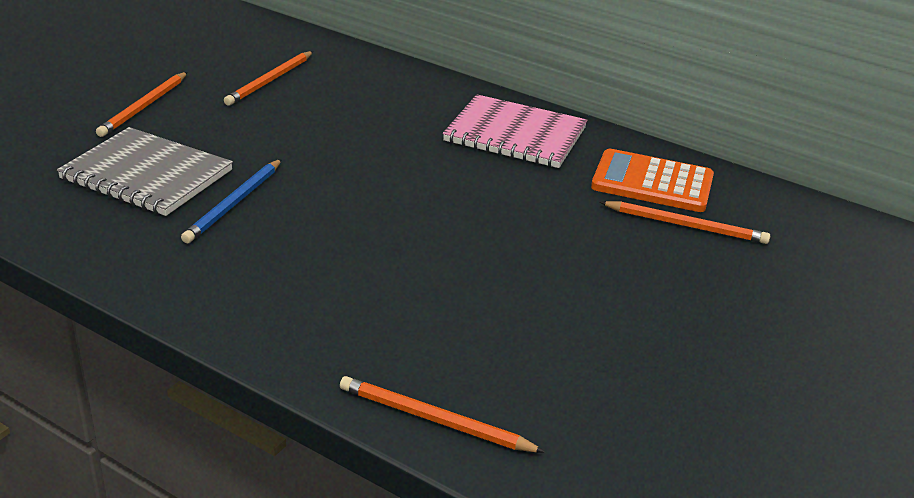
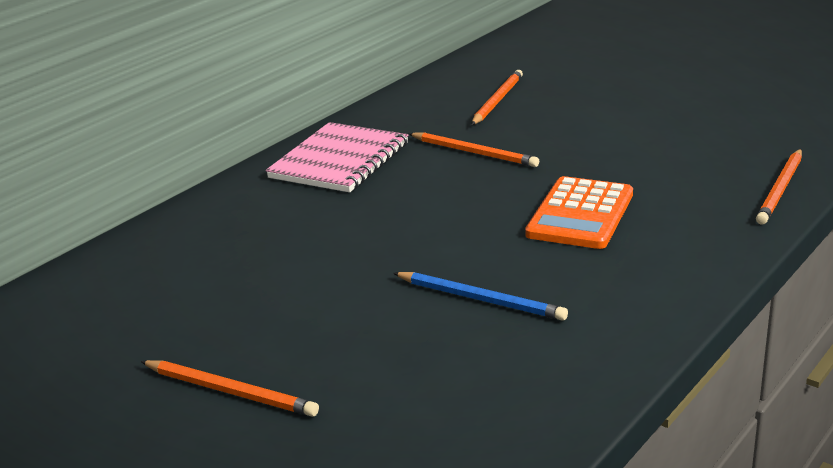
camera: 80 degrees left, 5 degrees down
grey notebook [57,127,233,216] -> none
orange pencil [224,51,313,105] -> orange pencil moved to [408,132,539,167]
orange calculator [591,149,714,212] -> orange calculator moved to [525,176,633,249]

